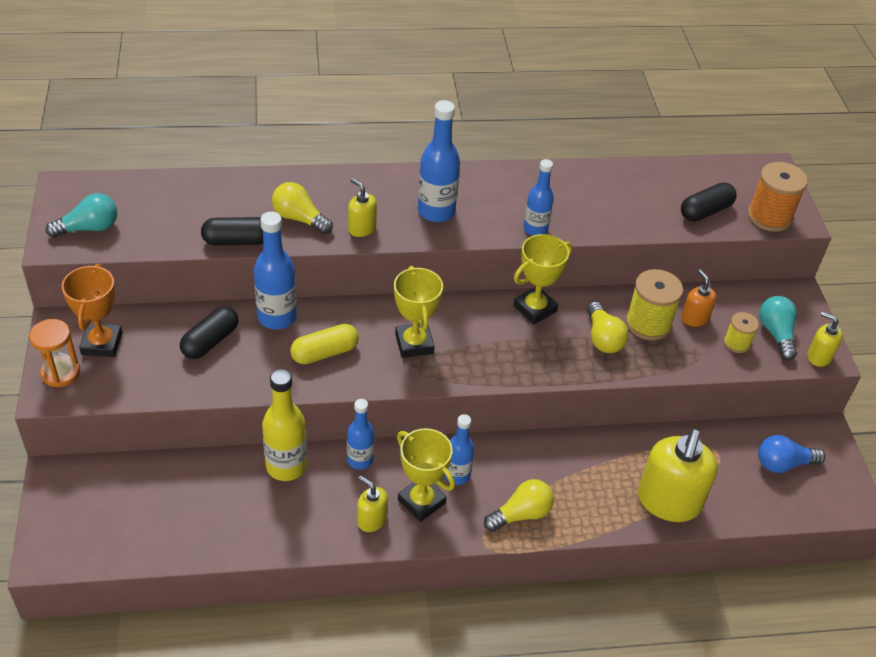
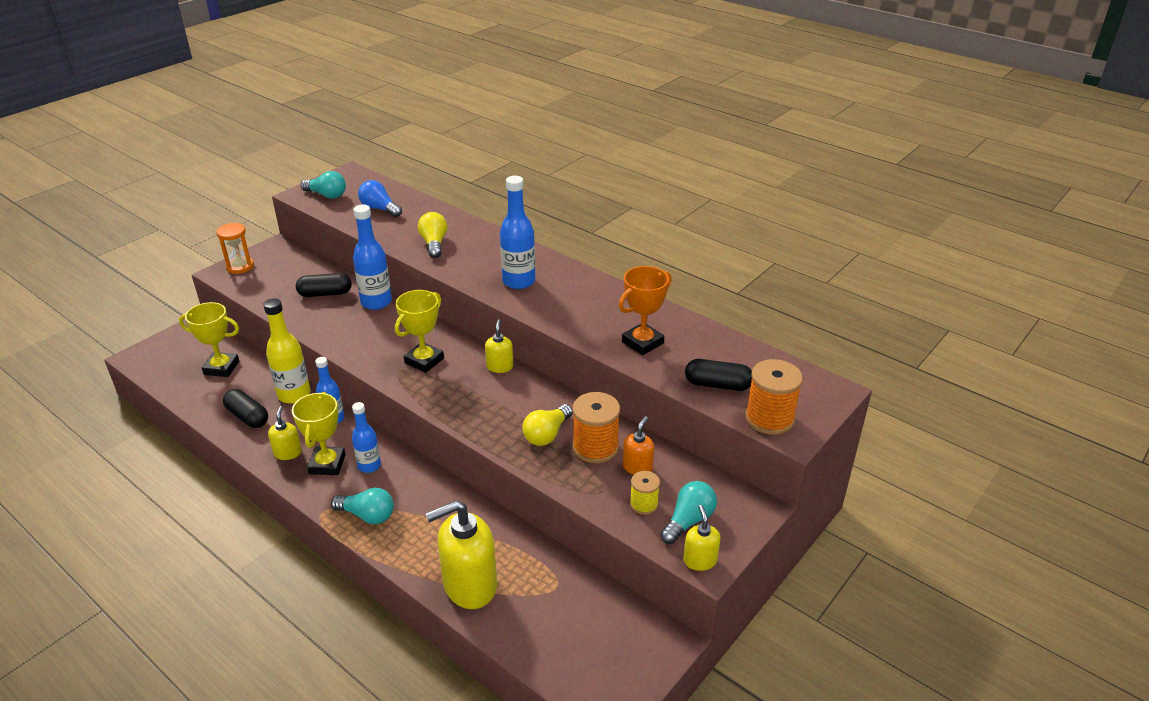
camera: 50 degrees right, 10 degrees down
orange trophy [62,264,123,357] -> orange trophy moved to [619,266,672,355]
black capsule [201,217,263,246] -> black capsule moved to [223,389,268,428]
yellow capsule [290,324,359,364] -> none
yellow soap dispenser [348,178,377,237] -> yellow soap dispenser moved to [485,319,513,373]
yellow light bulb [484,479,554,531] -> turquoise light bulb [331,488,394,524]
yellow trophy [513,234,572,325] -> yellow trophy moved to [179,302,239,377]
blue bottle [523,159,554,236] -> none
yellow spool [626,269,683,341] -> orange spool [572,392,620,463]
blue light bulb [758,435,825,473] -> blue light bulb moved to [358,180,402,217]

